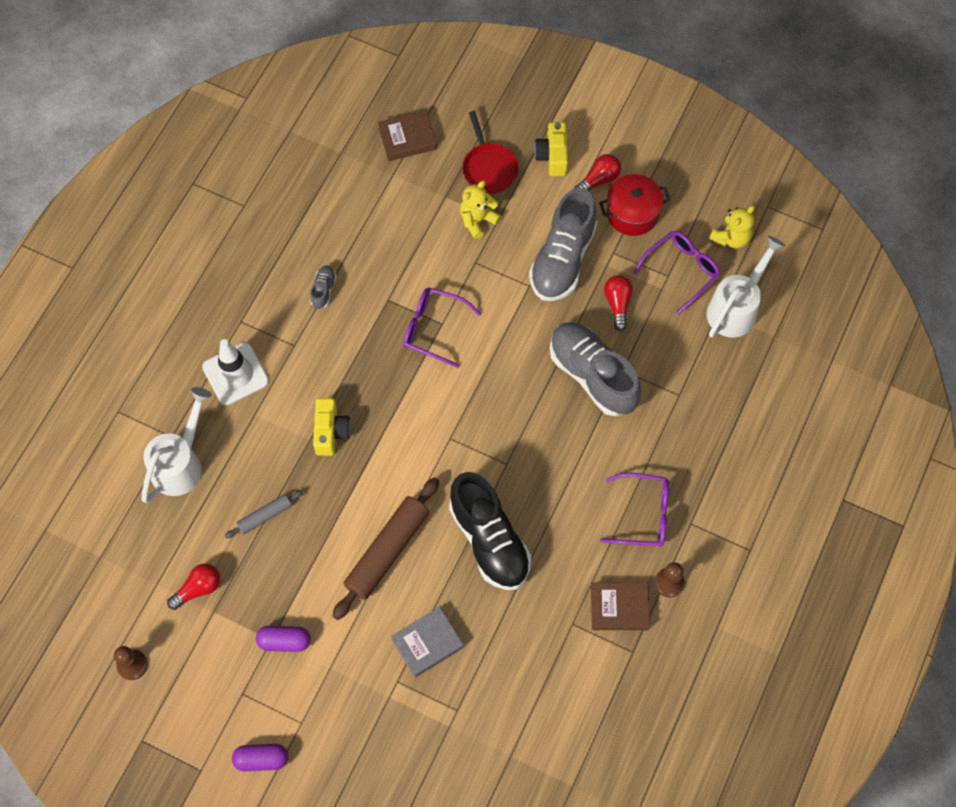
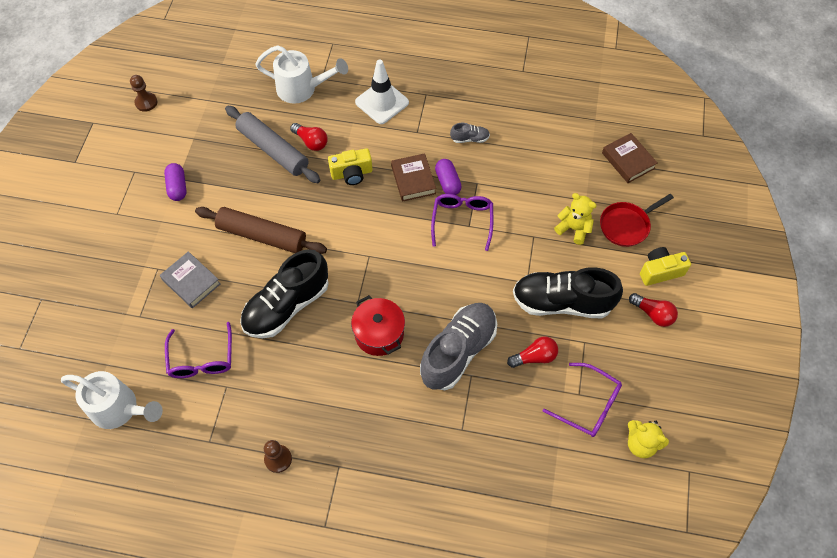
camera: 75 degrees right, 5 degrees down
red light bulb [167,564,220,610] -> red light bulb moved to [290,123,328,151]
grey rolling pin [225,490,303,539] -> grey rolling pin [225,106,320,183], size x1.94
purple capsule [232,744,288,771] -> purple capsule moved to [435,159,462,195]
grey shoe [529,188,597,301] -> black shoe [513,267,623,318]
brown book [591,583,650,630] -> brown book moved to [391,153,436,202]
red pot [599,174,670,236] -> red pot moved to [351,295,405,356]
purple glasses [600,473,669,547] -> purple glasses moved to [165,322,232,378]
white watering can [707,236,786,338] -> white watering can moved to [61,371,163,429]

